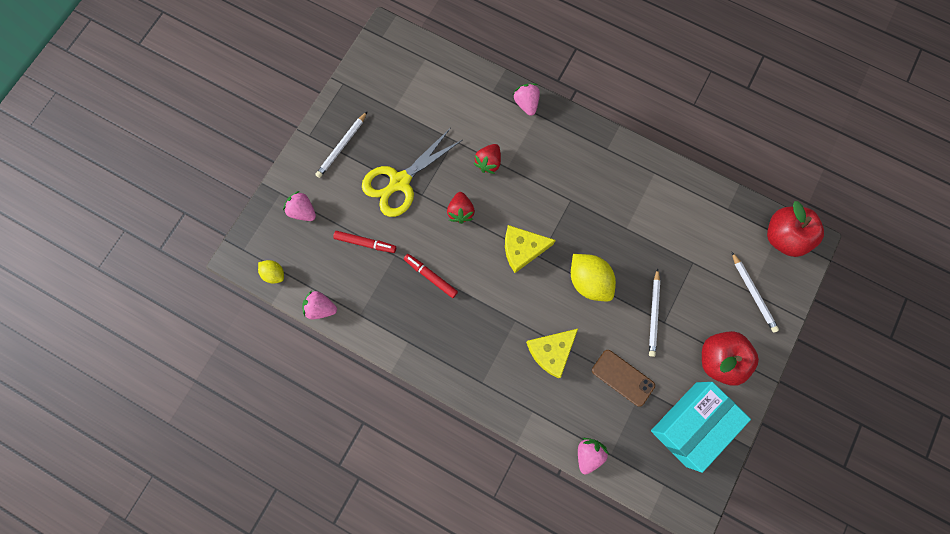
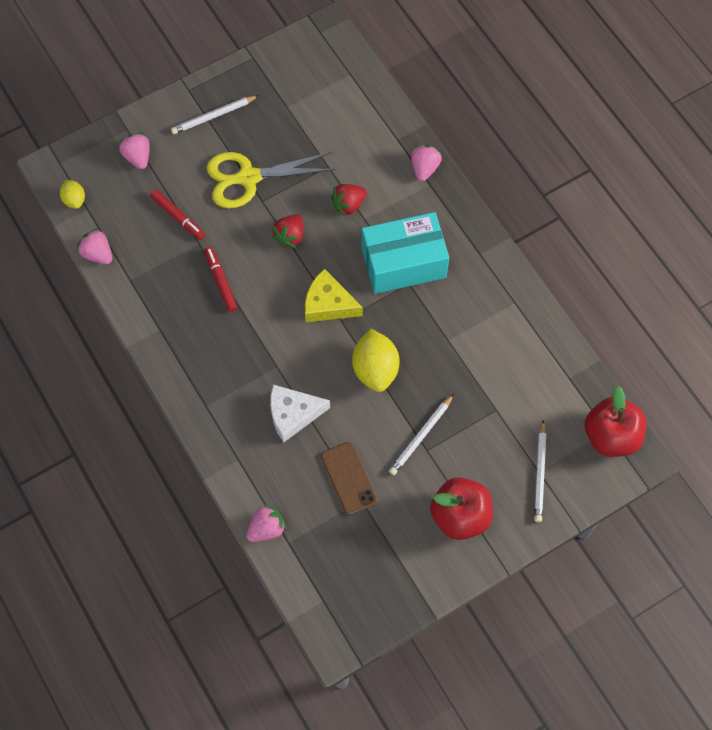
camera: 30 degrees right, 10 degrees down
yellow cheese [526,329,578,378] -> white cheese [270,385,330,443]
turquoise box [651,382,751,473] -> turquoise box moved to [362,212,449,294]

